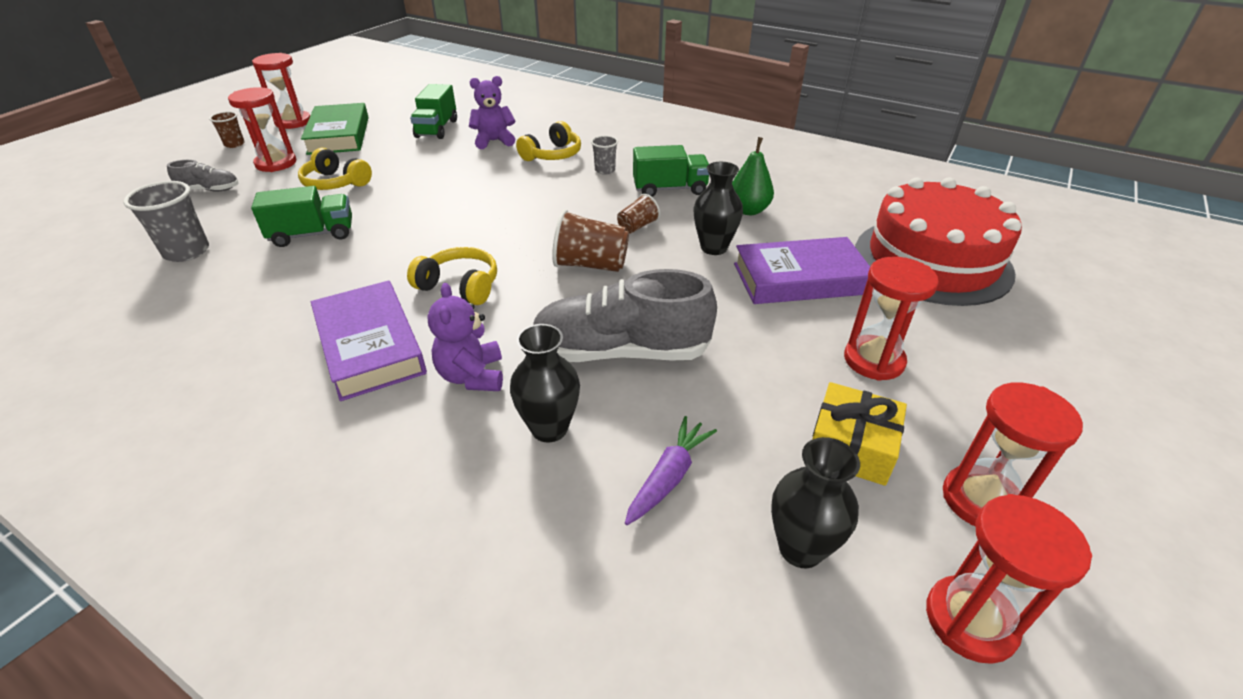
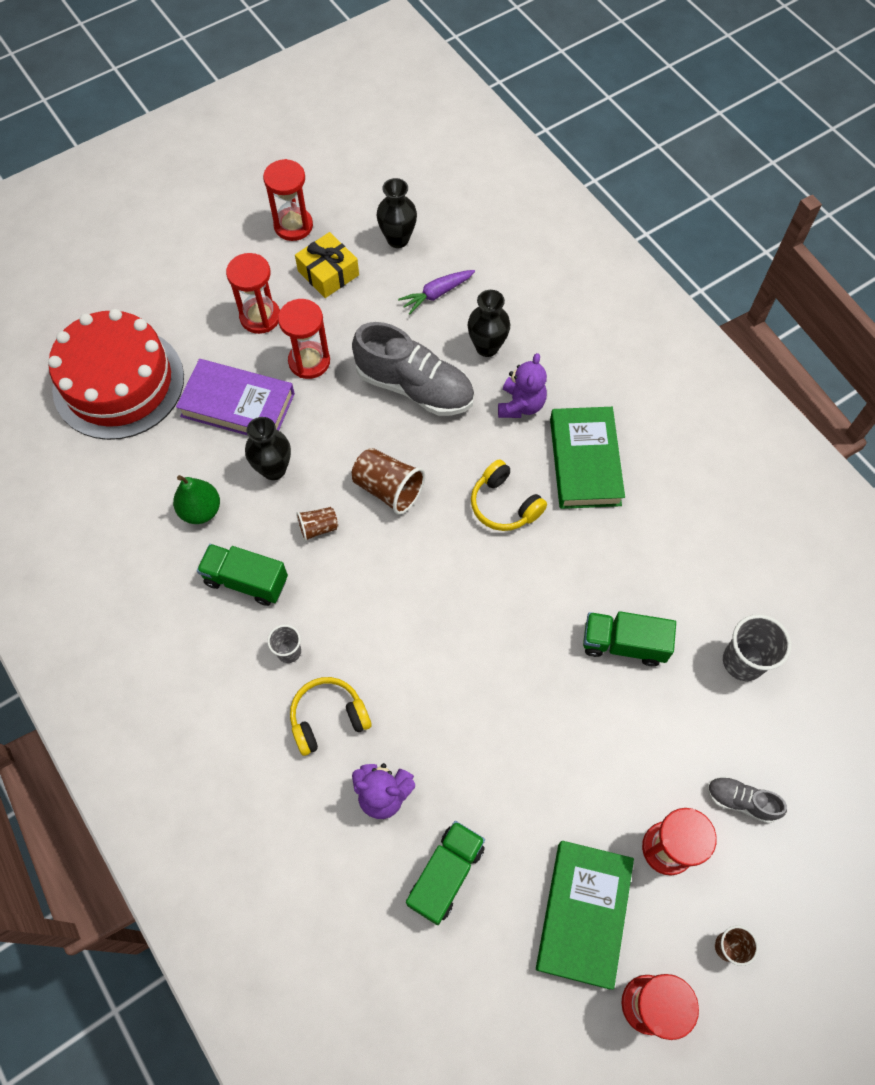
camera: 155 degrees left, 25 degrees up
yellow headphones [298,148,372,190] -> none
purple book [311,281,427,401] -> green book [550,407,625,509]
red hourglass [926,494,1092,664] -> red hourglass moved to [278,299,330,379]

